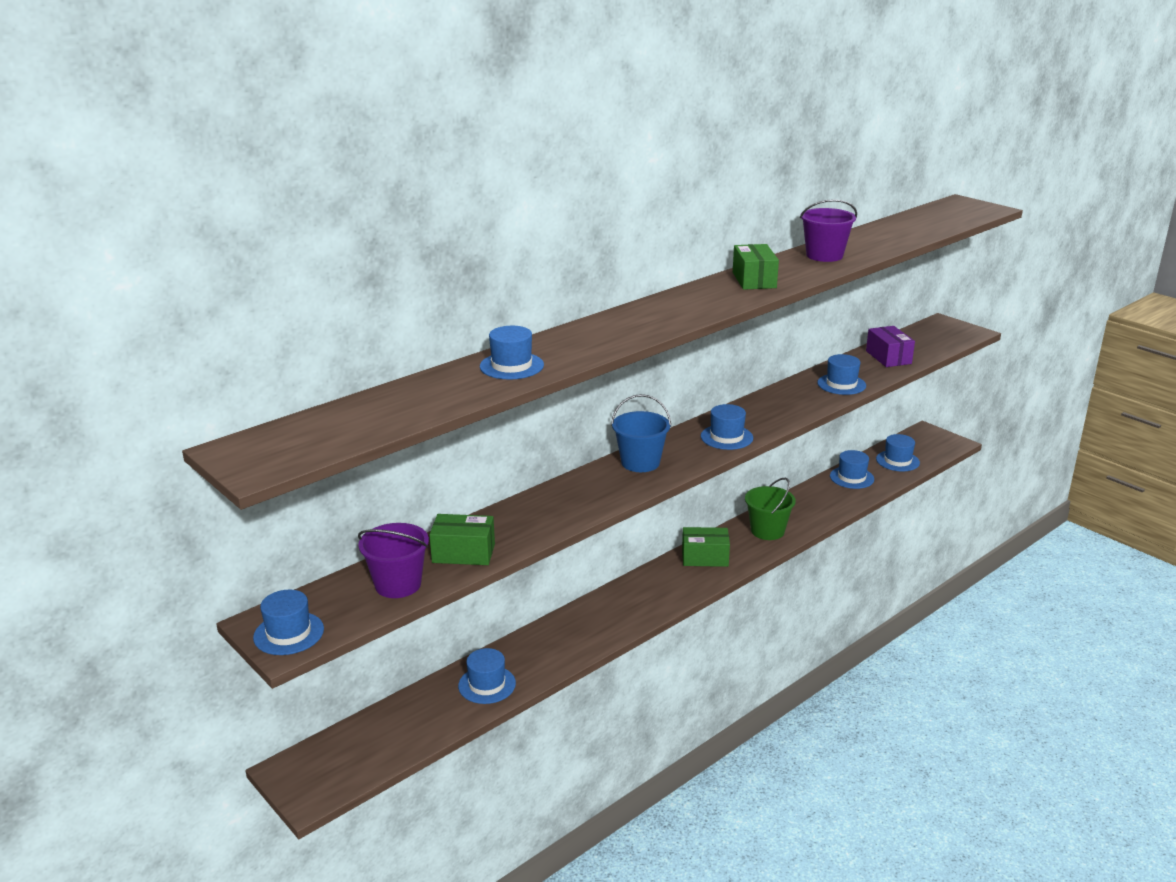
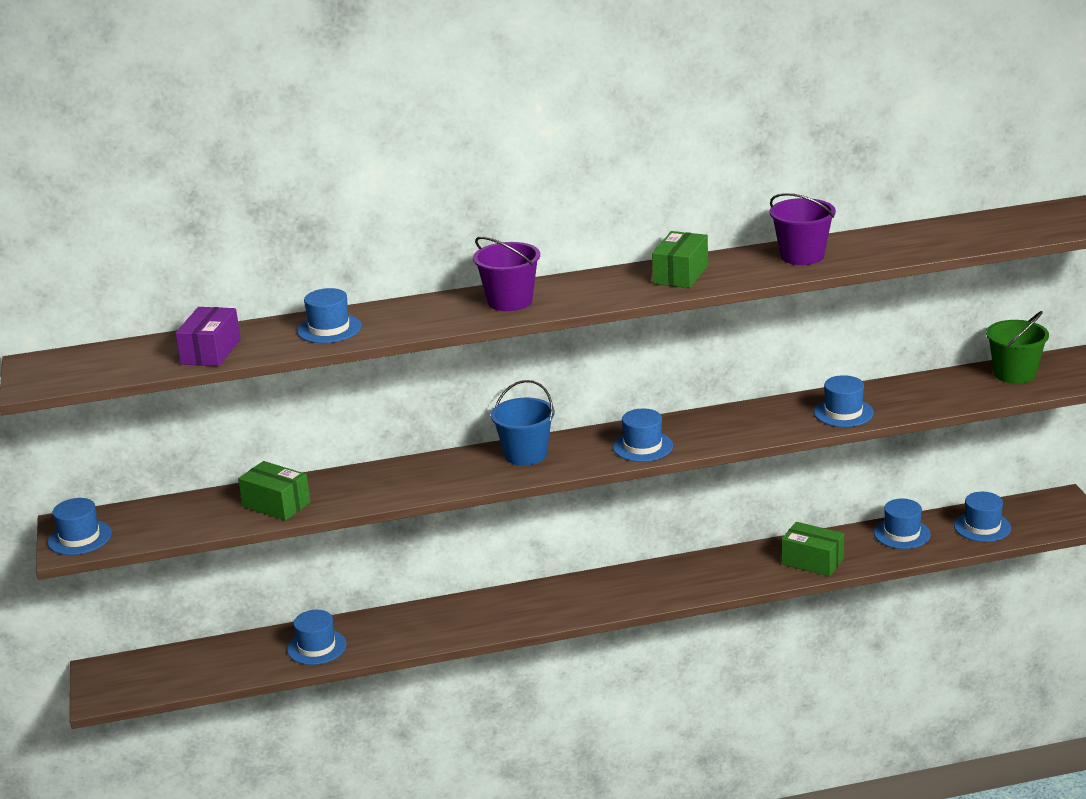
camera: 30 degrees right, 0 degrees up
purple bucket [358,523,429,598] -> purple bucket moved to [473,237,540,311]
green box [682,527,730,567] -> green box moved to [782,522,844,576]
green bucket [745,478,796,540] -> green bucket moved to [986,311,1049,384]
purple box [866,326,915,367] -> purple box moved to [175,307,241,366]

